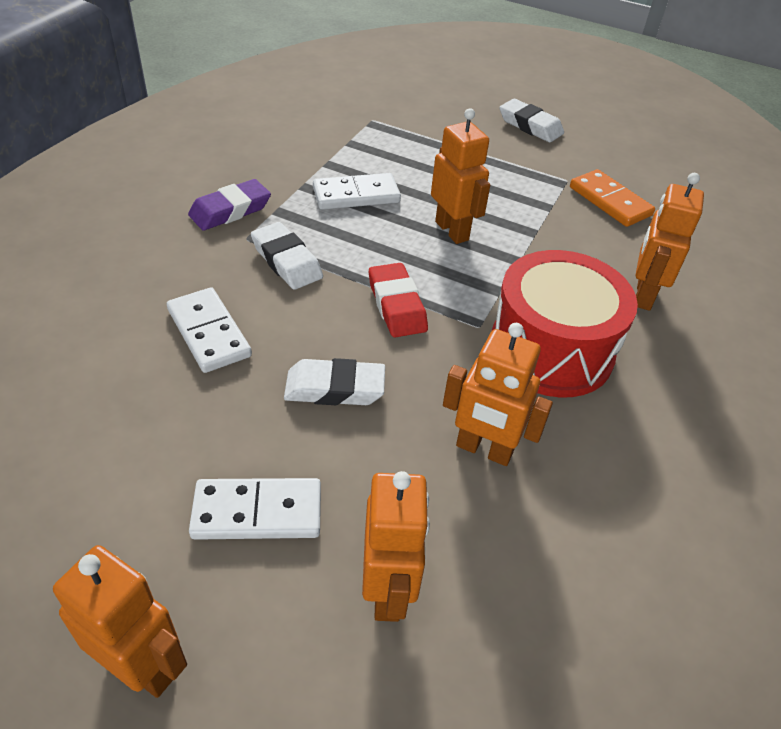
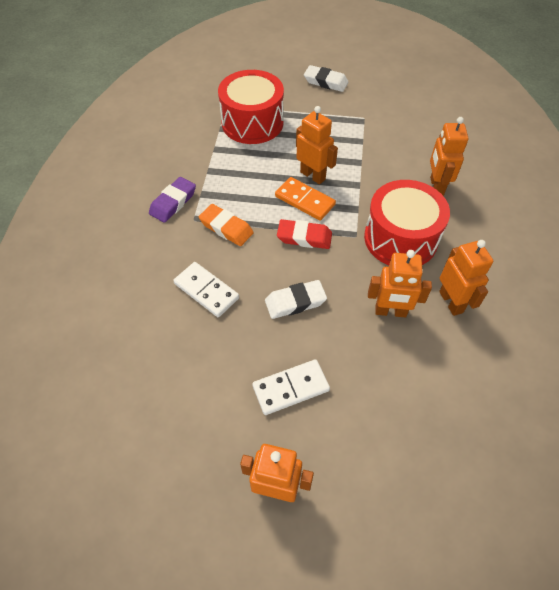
camera: 15 degrees left, 10 degrees up
white eraser [251,222,323,290] -> orange eraser [199,204,254,246]
white domino [313,173,401,210] -> none
orange robot [362,471,430,622] -> orange robot moved to [439,240,493,316]
red eraser [369,263,428,337] -> red eraser turned 45 degrees counterclockwise [277,219,332,249]
orange domino [570,169,655,227] -> orange domino moved to [275,177,336,221]
none -> red drum [218,70,284,144]

